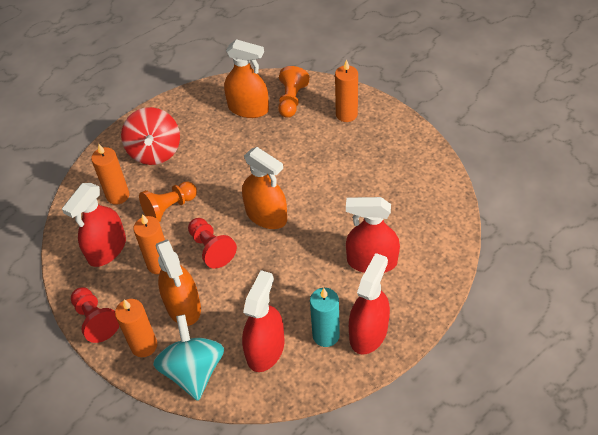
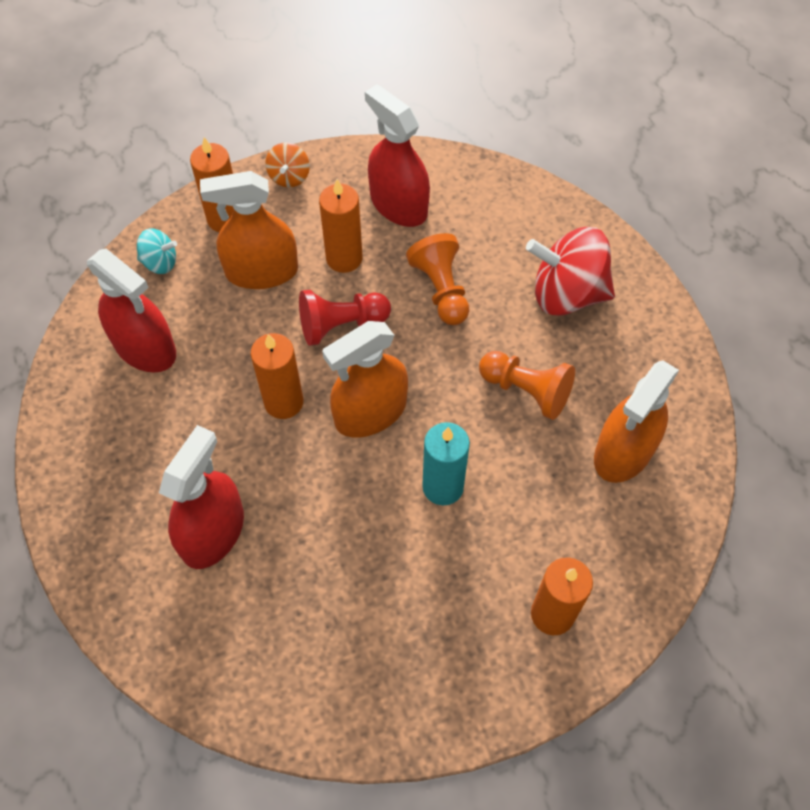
camera: 105 degrees right, 10 degrees up
red pawn [71,287,119,343] -> orange spinning top [265,142,310,188]
orange candle [91,144,129,205] -> orange candle moved to [251,333,303,419]
turquoise spinning top [153,314,224,401] -> turquoise spinning top [137,228,177,274], size x0.50
orange pawn [278,66,310,118] -> orange pawn moved to [479,351,575,420]
turquoise candle [310,288,340,347] -> turquoise candle moved to [422,422,470,505]
red spray bottle [349,253,390,355] -> none

